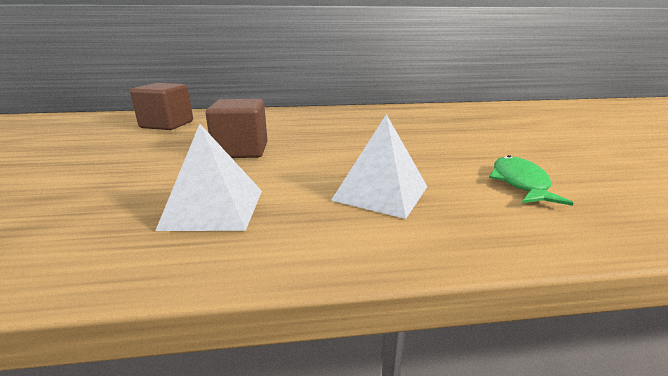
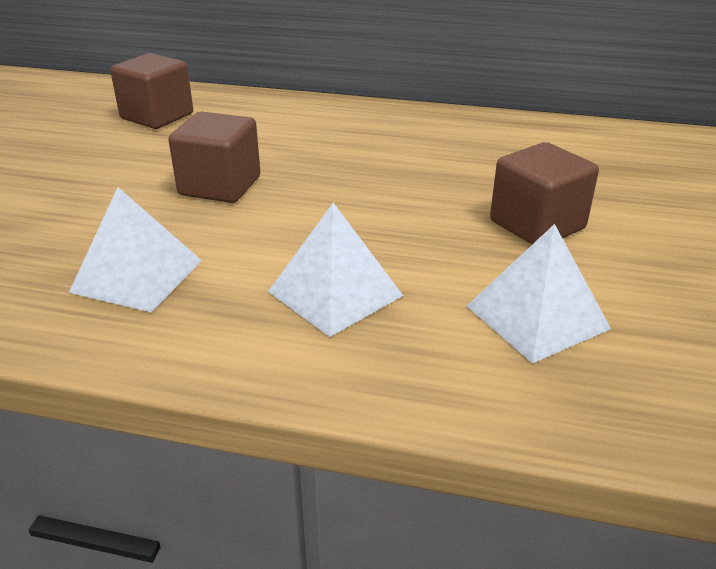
camera: 20 degrees right, 10 degrees up
green fish [489,155,573,206] -> white pyramid [467,224,611,364]
none -> brown cube [490,142,599,244]

